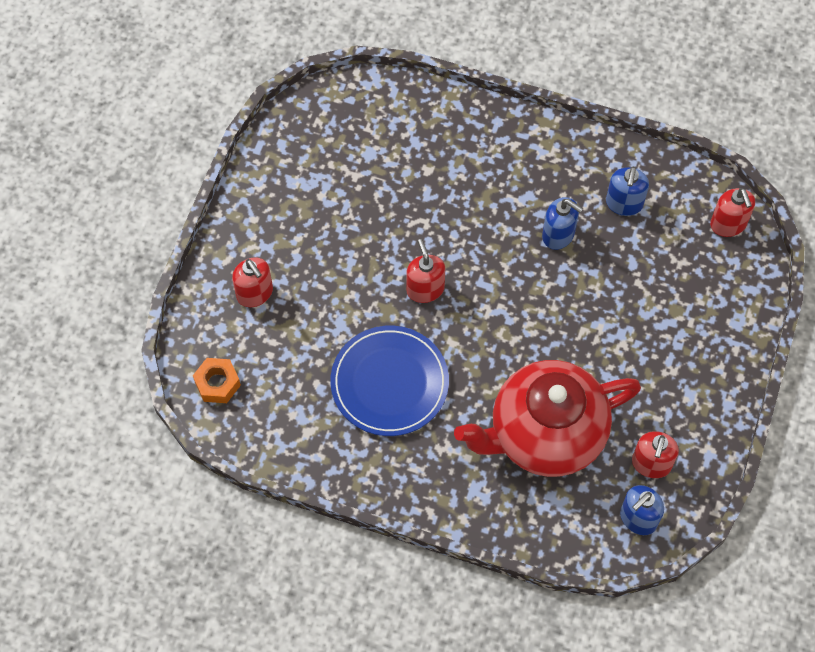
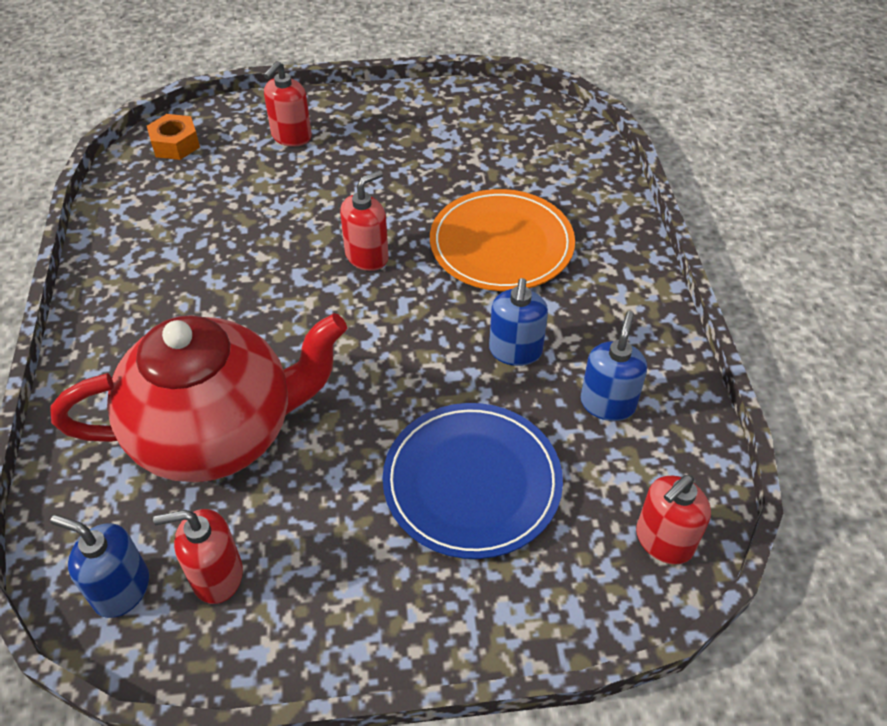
camera: 65 degrees right, 15 degrees down
blue plate [330,326,449,436] -> blue plate moved to [383,403,563,559]
red teapot [454,360,641,477] -> red teapot turned 120 degrees clockwise [50,313,347,482]
blue soap dispenser [606,167,649,216] -> blue soap dispenser turned 120 degrees clockwise [581,311,647,421]
none -> orange plate [430,189,575,291]

